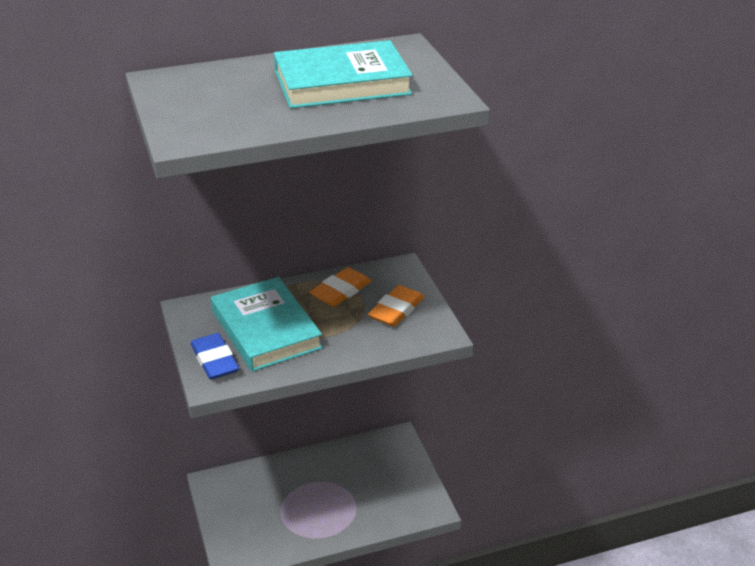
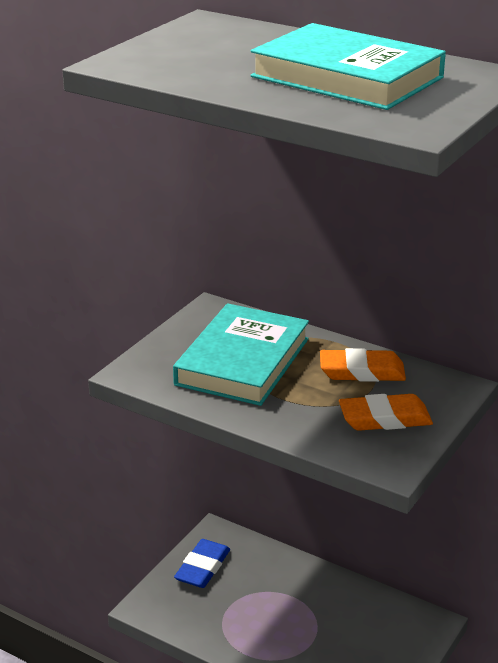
camera: 50 degrees right, 5 degrees down
blue eraser [191,333,239,380] -> blue eraser moved to [174,539,230,588]

